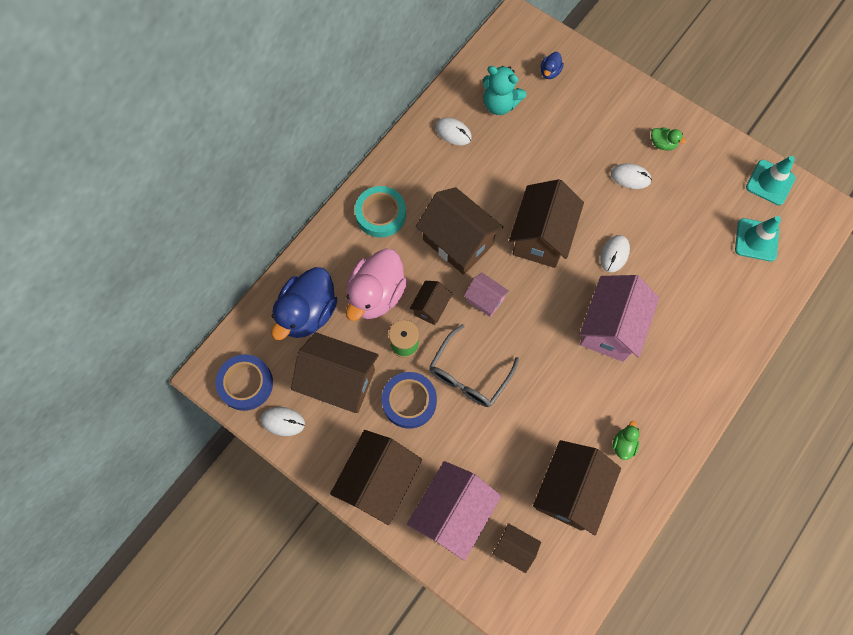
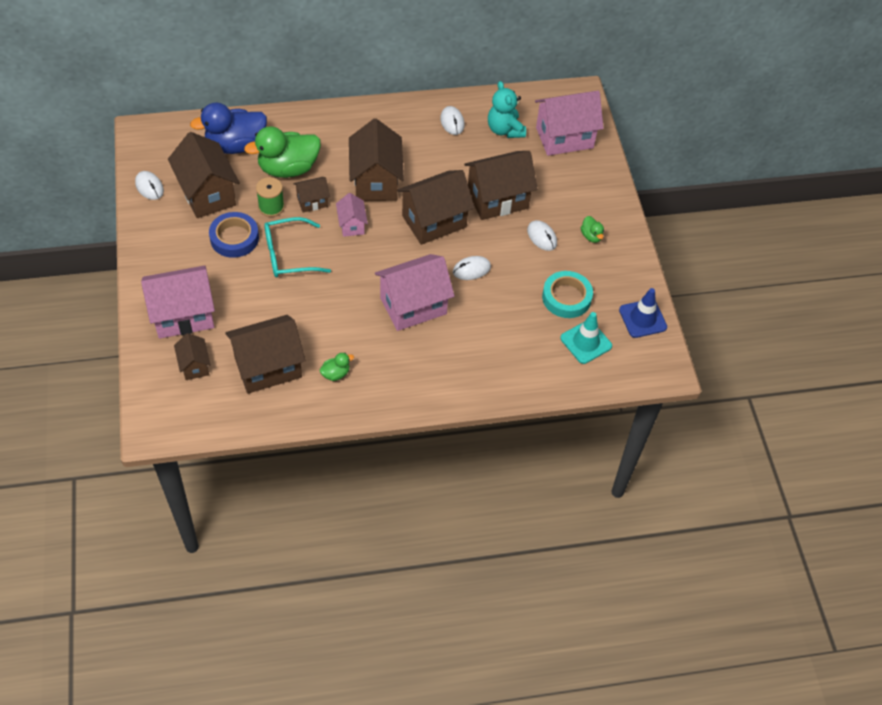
camera: 40 degrees right, 15 degrees down
blue tape [216,354,273,411] -> none
brown house [330,430,422,525] -> brown house moved to [464,151,538,220]
pink duck [346,249,407,321] -> green duck [244,126,321,178]
turquoise tape [355,186,406,238] -> turquoise tape moved to [542,271,593,318]
grey glasses [429,324,519,407] -> turquoise glasses [264,217,331,277]
blue duck [541,52,564,79] -> pink house [535,91,604,156]
turquoise traffic cone [746,156,796,205] -> blue traffic cone [619,288,667,338]

